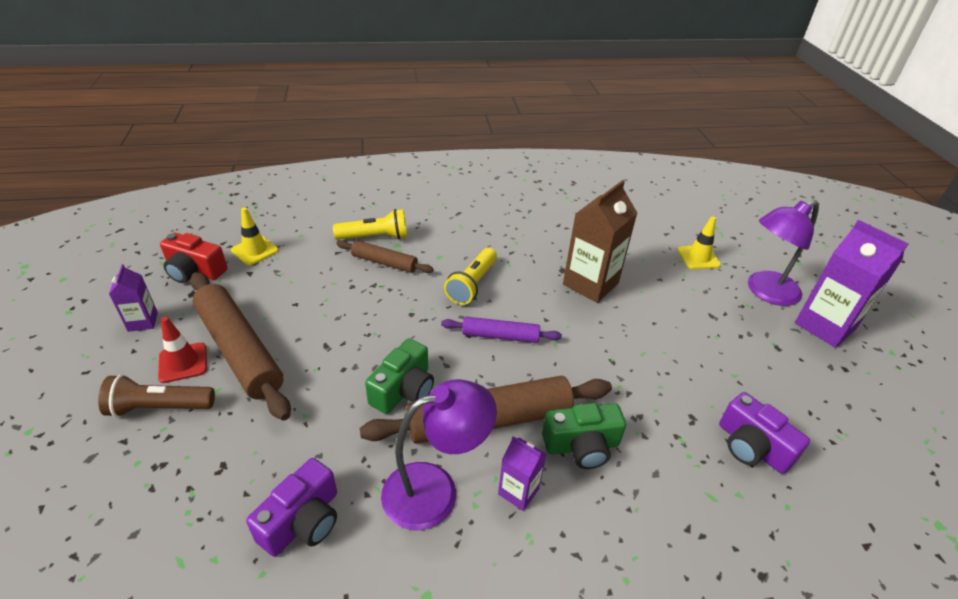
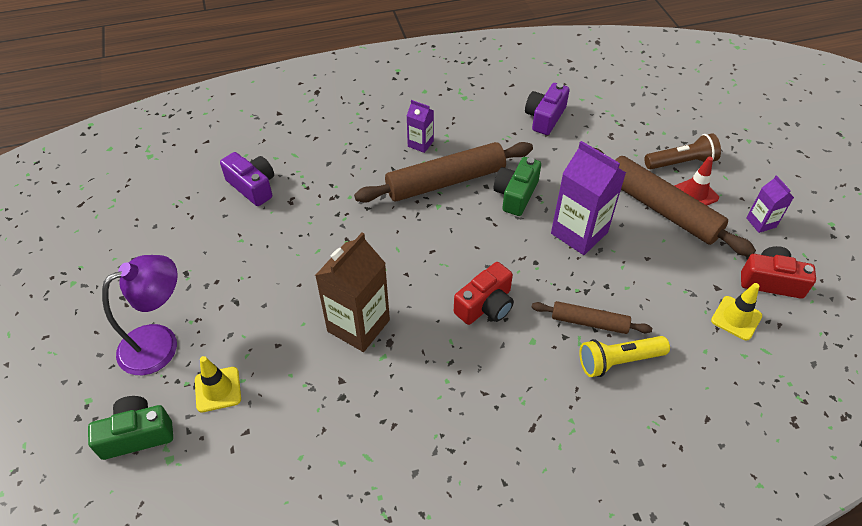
camera: 175 degrees right, 10 degrees up
purple lamp [381,379,497,530] -> none
purple rolling pin [441,316,562,343] -> none
yellow flashlight [444,248,497,305] -> red camera [454,262,514,325]
green camera [542,403,626,469] -> green camera moved to [88,396,173,460]
purple carton [795,220,909,348] -> purple carton moved to [551,141,626,255]

